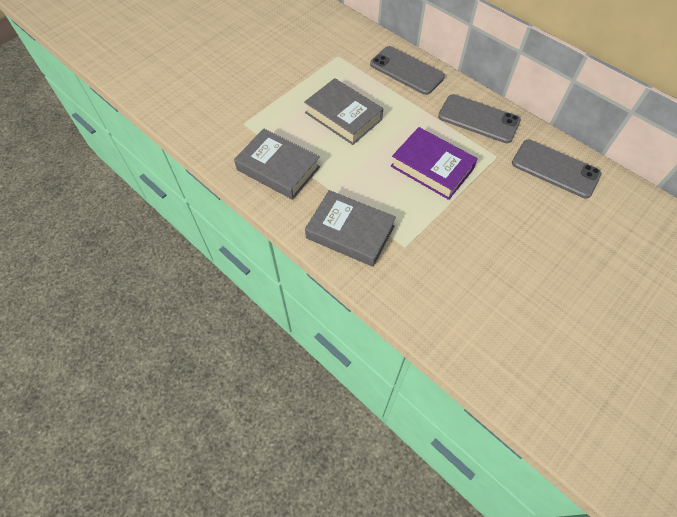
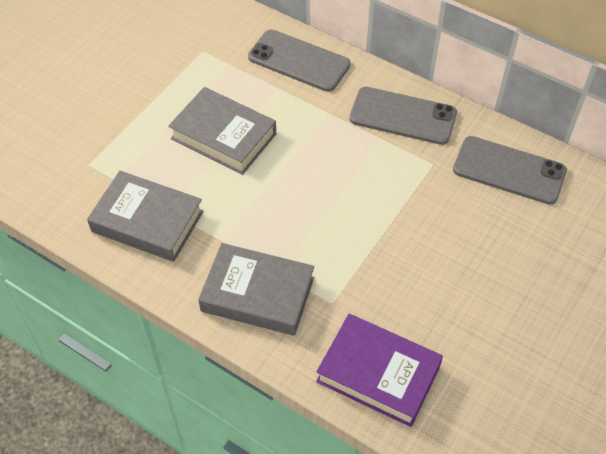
camera: 10 degrees left, 5 degrees down
purple book [391,127,478,200] -> purple book moved to [316,314,443,427]

